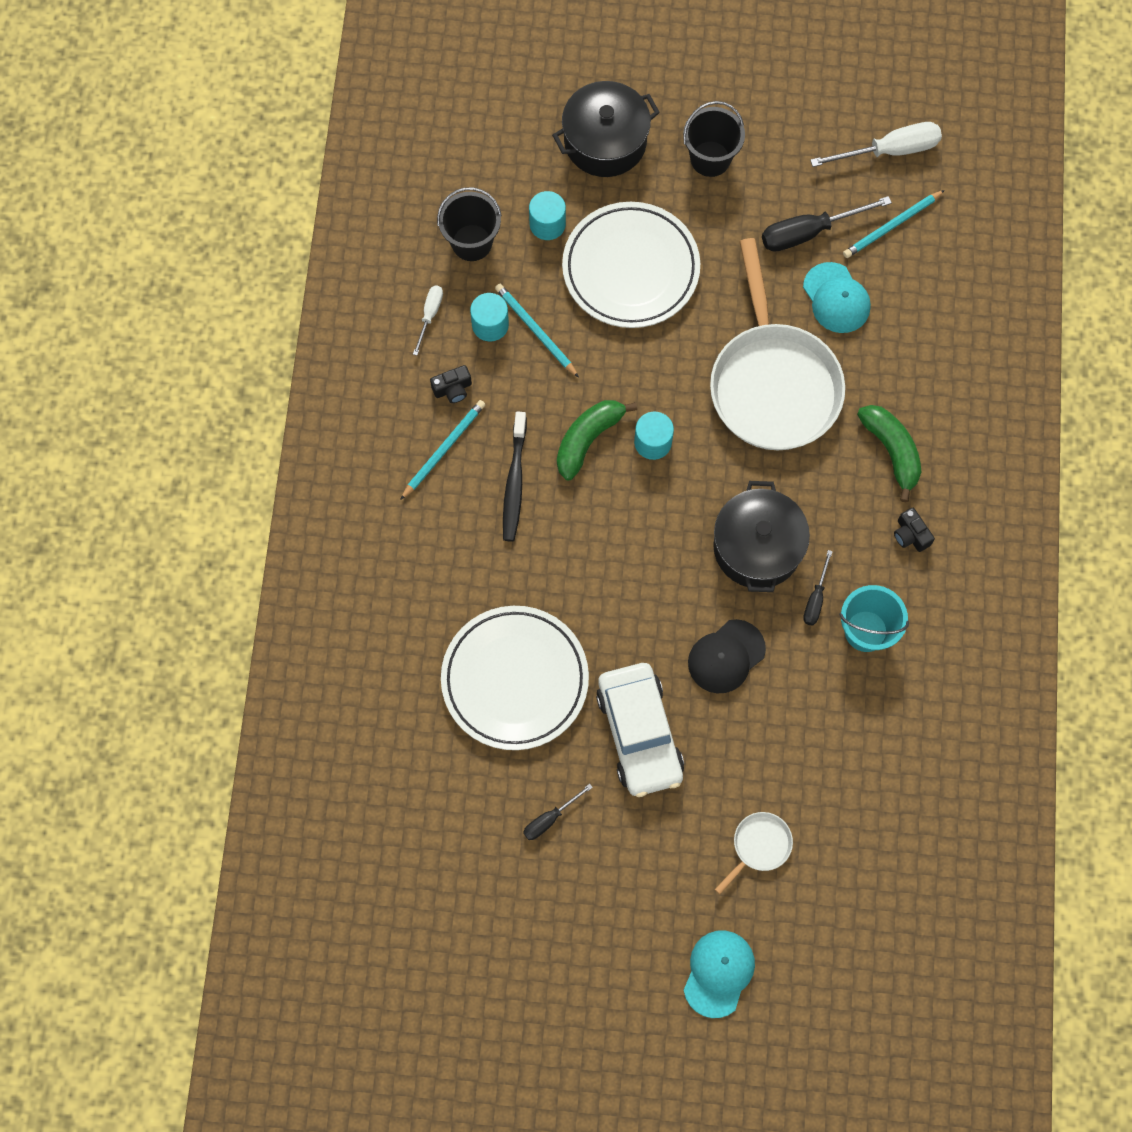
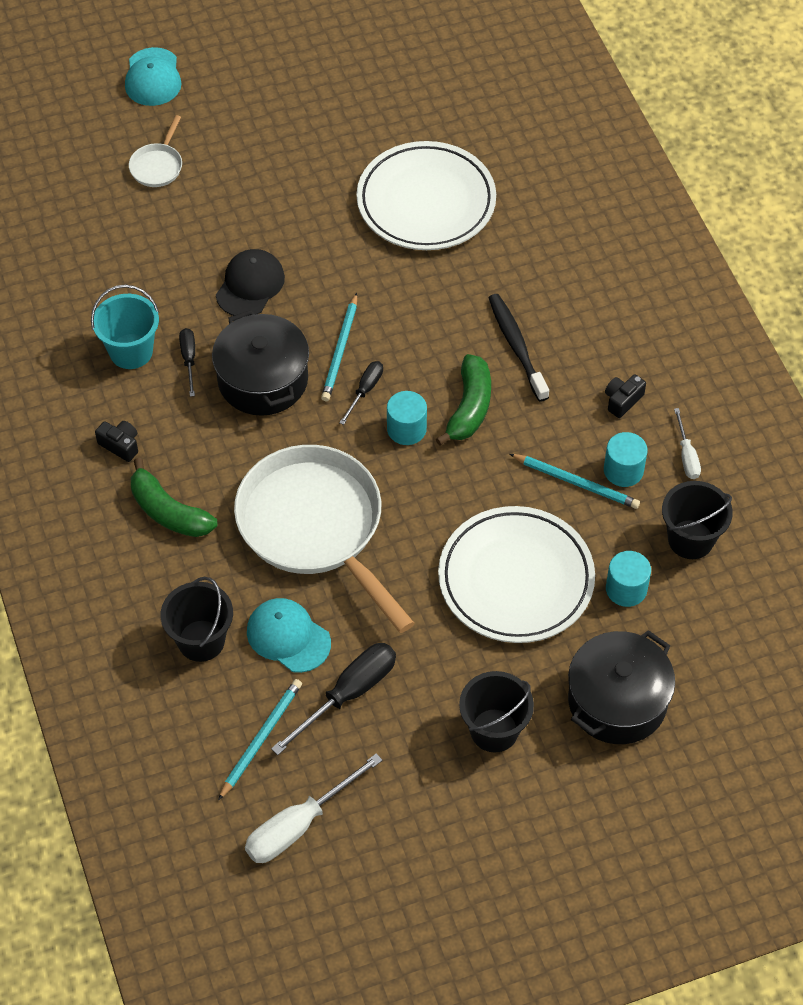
camera: 155 degrees right, 15 degrees down
turquoise pencil [400,400,485,500] -> turquoise pencil moved to [321,293,357,401]
black screwdriver [523,784,593,840] -> black screwdriver moved to [339,361,383,425]
white car [596,663,684,797] -> none
none -> black bucket [161,577,233,662]

